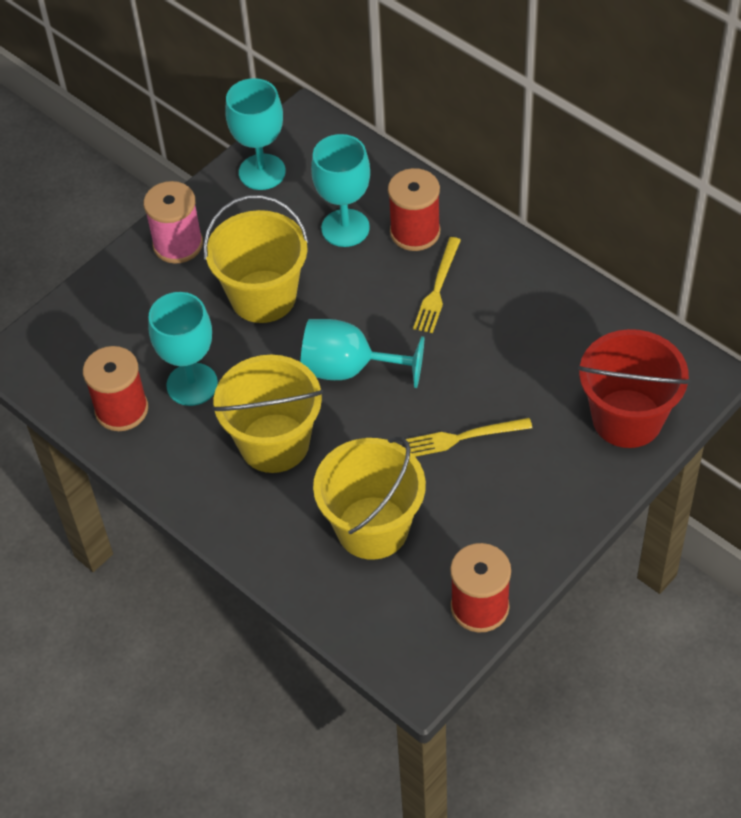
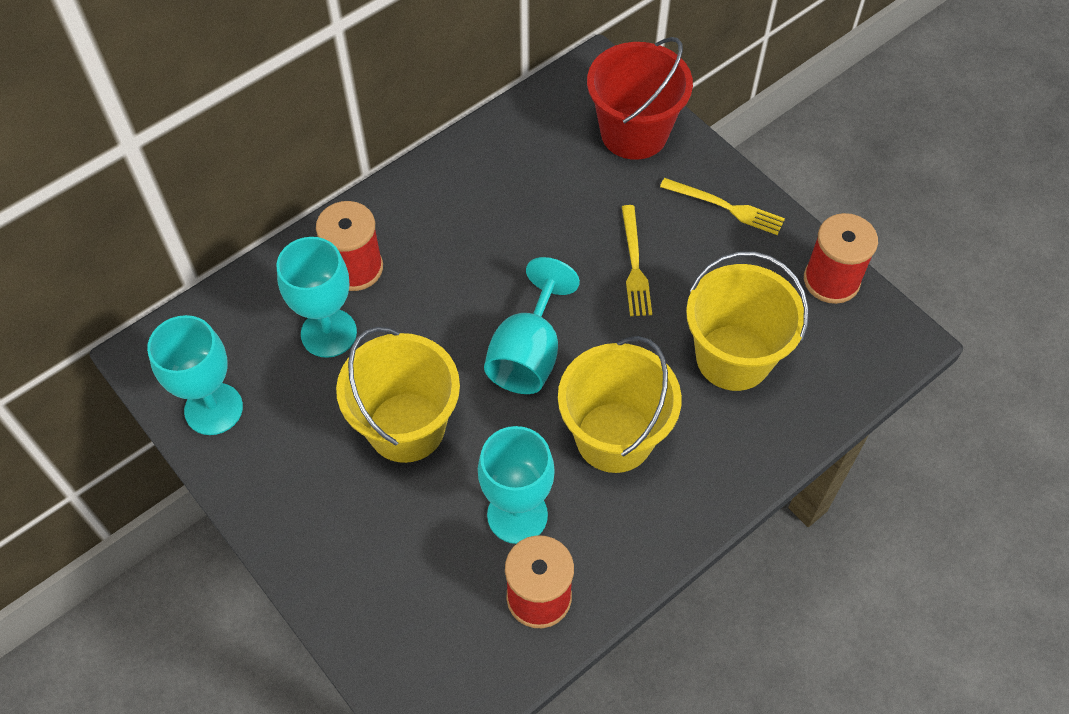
camera: 85 degrees left, 5 degrees up
pink spool [144,181,203,264] -> none
yellow fork [413,237,461,333] -> yellow fork moved to [660,178,785,235]

